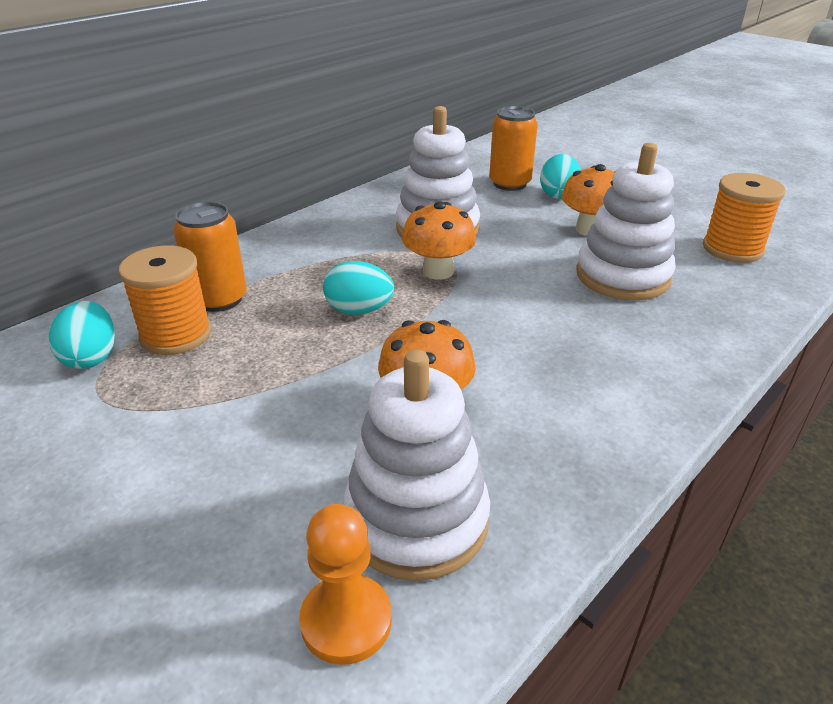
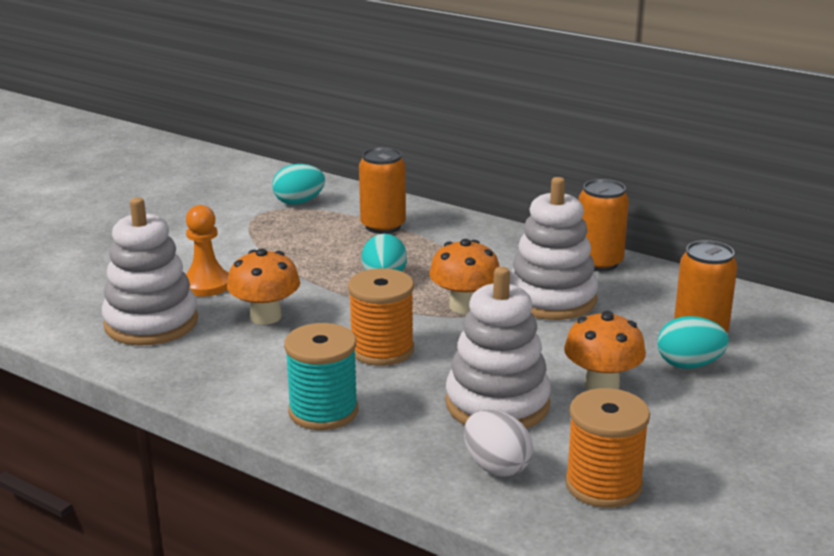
camera: 80 degrees right, 10 degrees down
orange spool [119,245,212,355] -> orange spool moved to [348,268,414,366]
orange pawn [299,504,392,665] -> orange pawn moved to [186,205,229,296]
none -> turquoise spool [284,323,358,430]
none -> white egg [464,410,533,477]
none -> orange can [579,179,629,271]

